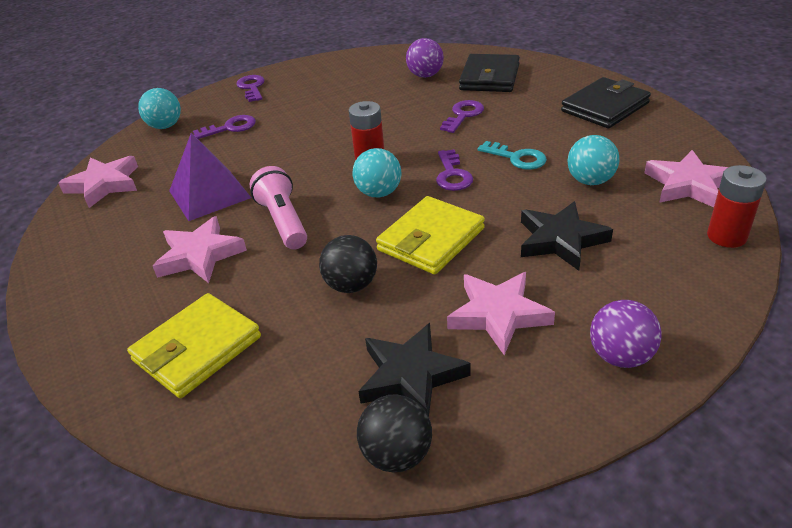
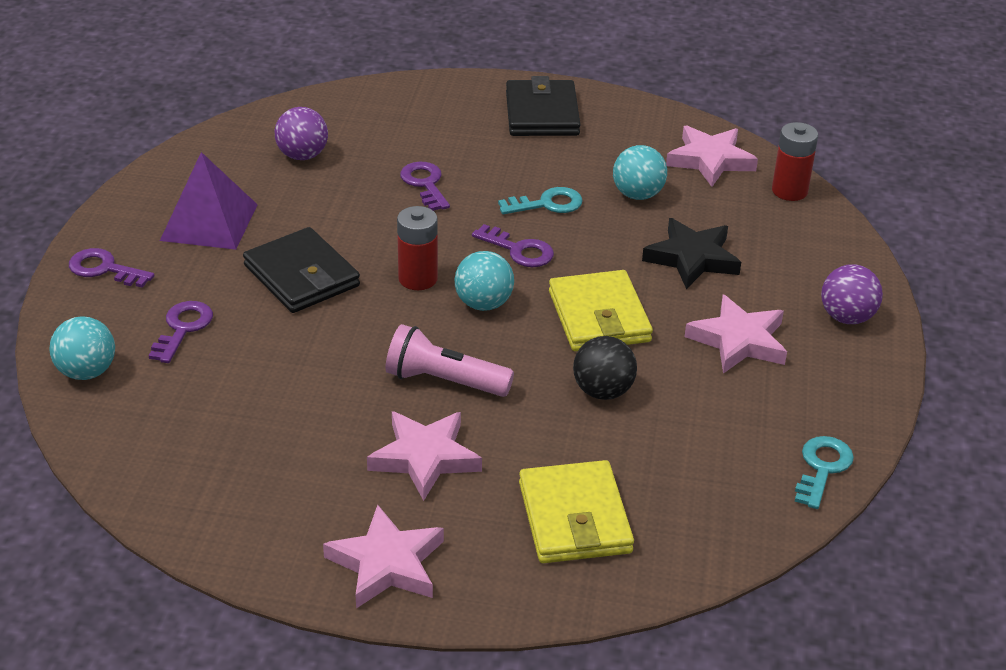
camera: 55 degrees left, 0 degrees up
pink star [58,156,138,208] -> pink star moved to [323,505,444,609]
purple pyramid [169,133,251,221] -> purple pyramid moved to [160,152,258,250]
black ball [357,394,432,472] -> turquoise key [795,436,854,509]
black star [358,323,471,417] -> none
black wallet [459,54,520,92] -> black wallet moved to [243,227,360,313]

